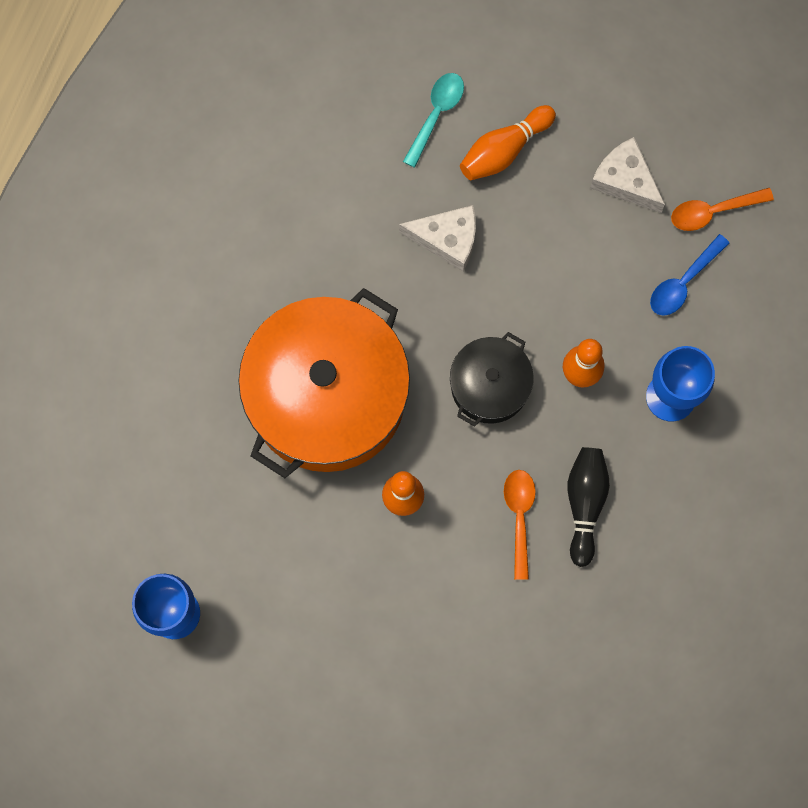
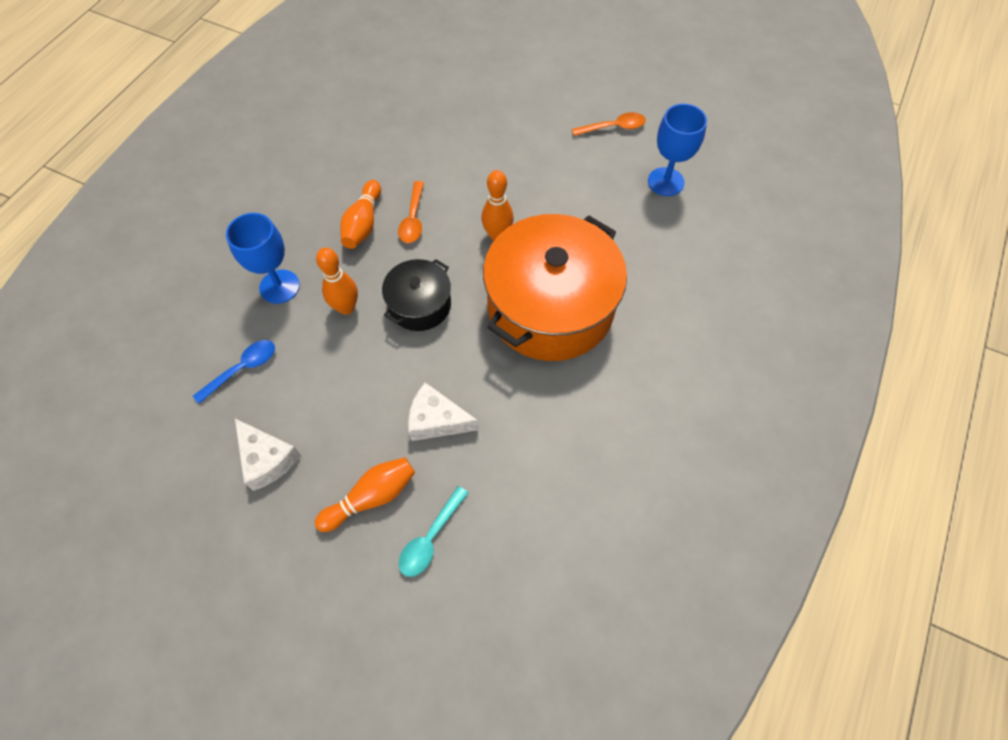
camera: 175 degrees left, 15 degrees down
black bowling pin [567,447,610,567] -> orange bowling pin [340,180,381,249]
orange spoon [671,188,774,231] -> orange spoon moved to [572,112,646,136]

